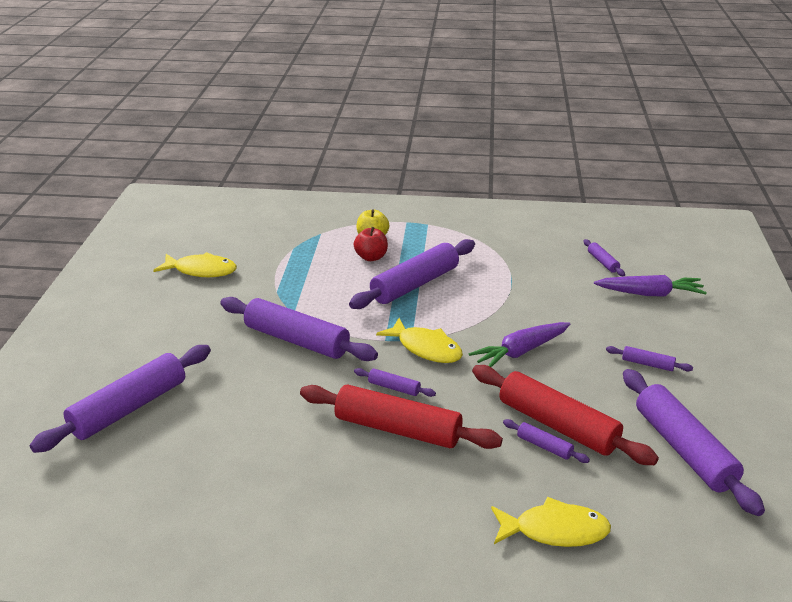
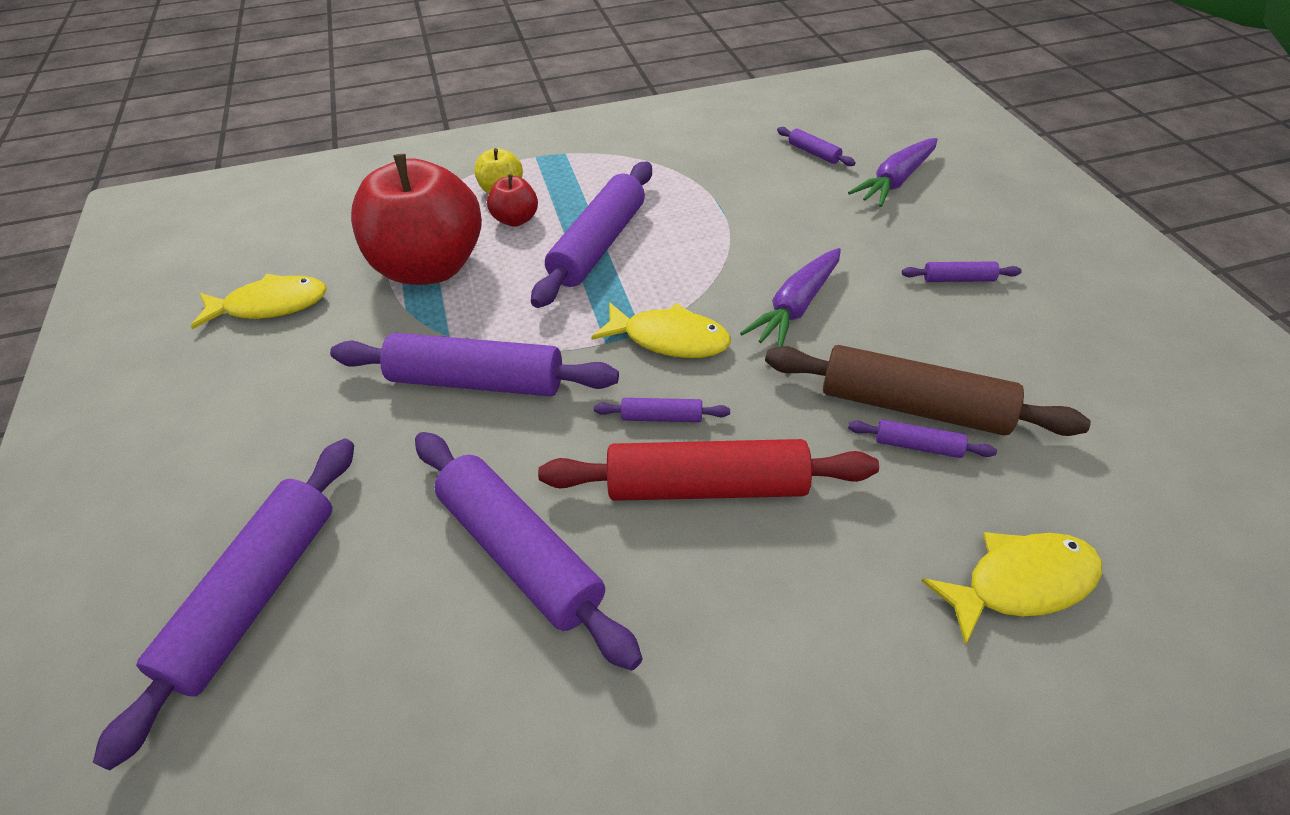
camera: 20 degrees left, 15 degrees up
red rolling pin [472,365,659,465] -> brown rolling pin [765,345,1091,436]
purple carrot [594,275,707,297] -> purple carrot turned 150 degrees clockwise [848,138,938,207]
purple rolling pin [623,369,765,516] -> purple rolling pin moved to [415,432,643,671]
none -> red apple [351,154,482,285]

